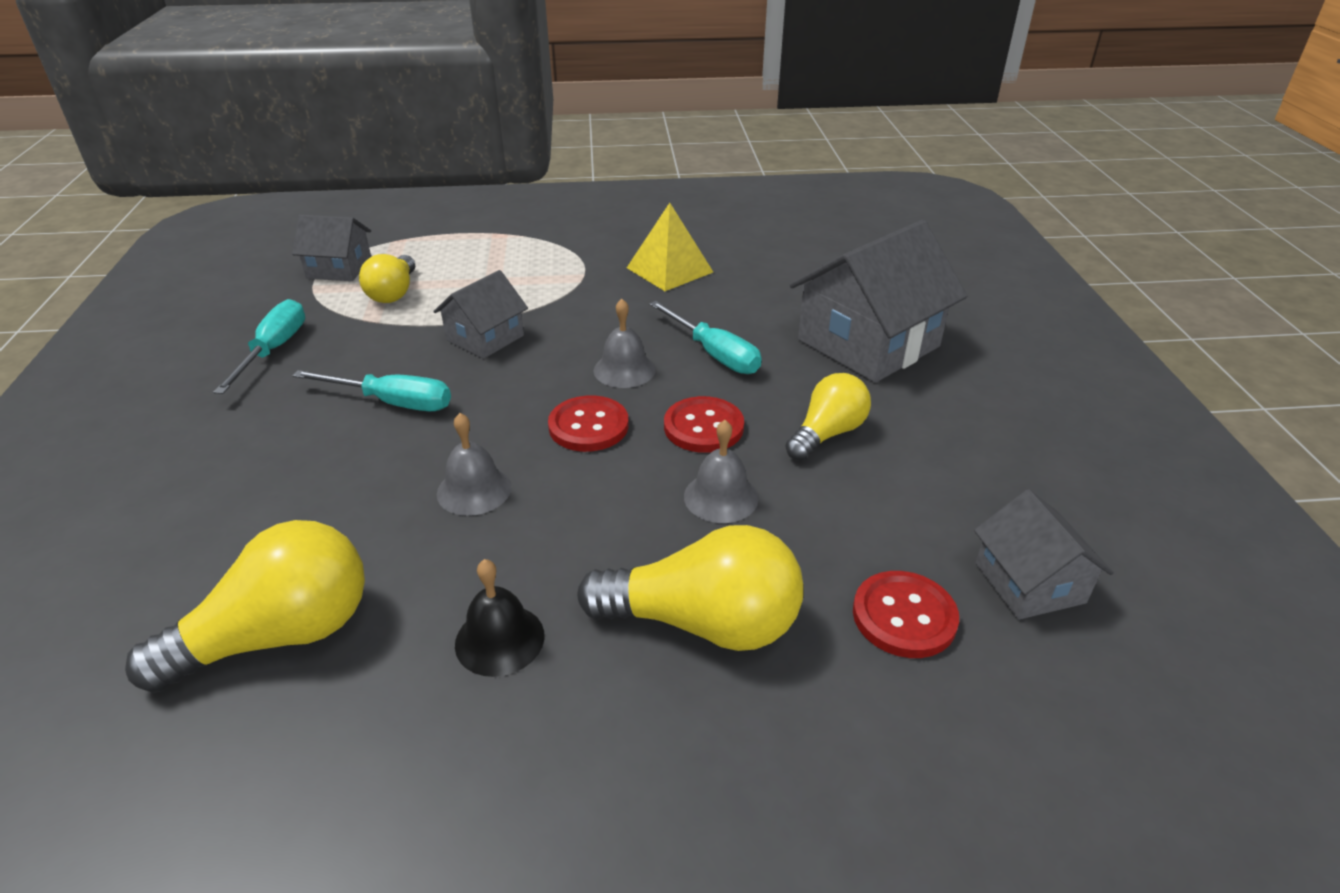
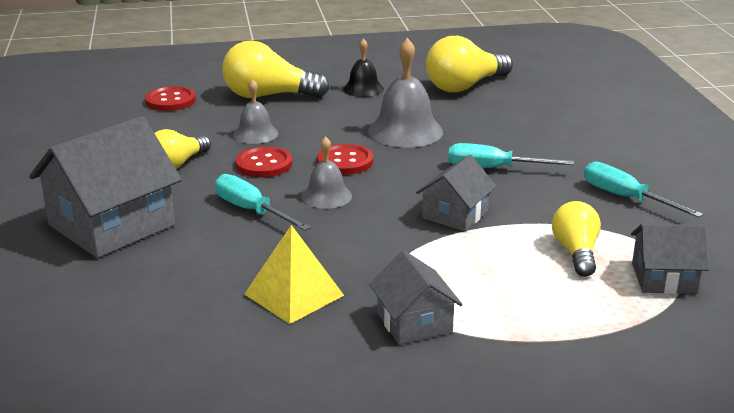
camera: 175 degrees right, 10 degrees down
turquoise screwdriver [213,299,305,394] -> turquoise screwdriver turned 135 degrees clockwise [584,162,703,218]
grey bell [437,413,512,516] -> grey bell [368,38,443,148], size x1.68
grey house [974,489,1114,620] -> grey house moved to [370,251,463,345]

